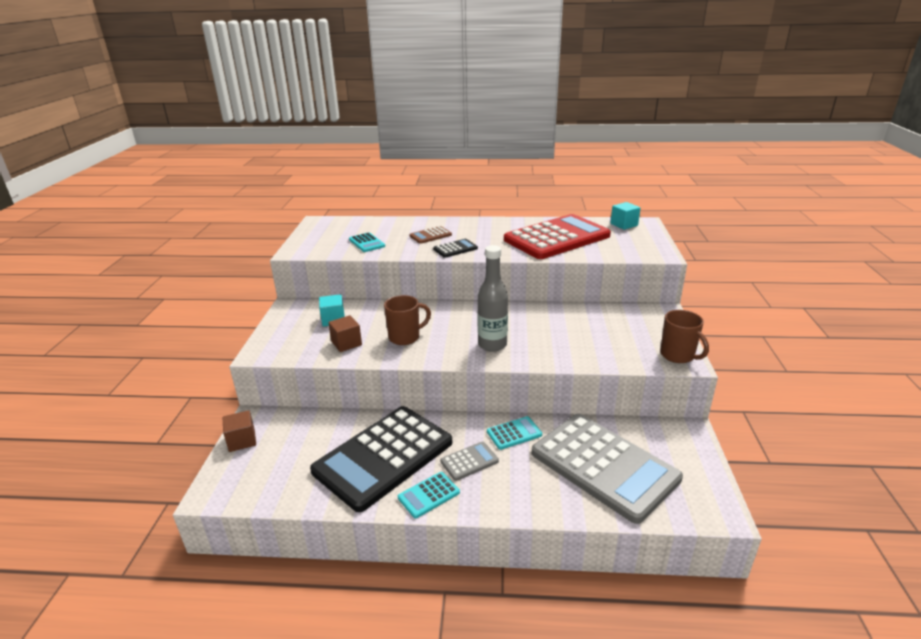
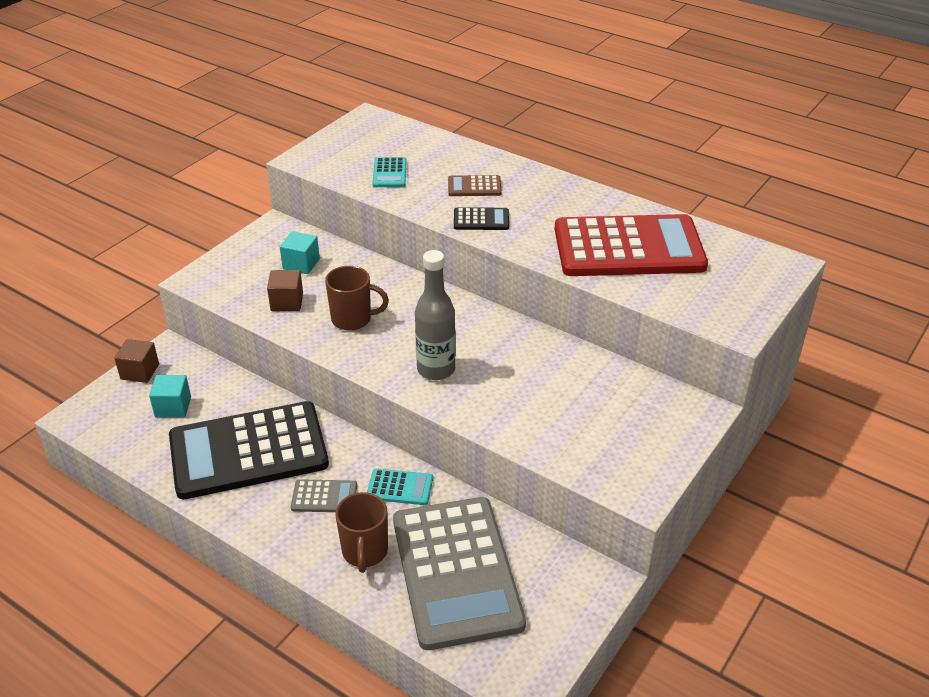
camera: 30 degrees right, 10 degrees up
turquoise calculator [398,472,460,518] -> none
turquoise cube [611,202,641,230] -> turquoise cube moved to [149,375,191,417]
brown mug [660,310,709,363] -> brown mug moved to [335,492,388,573]

